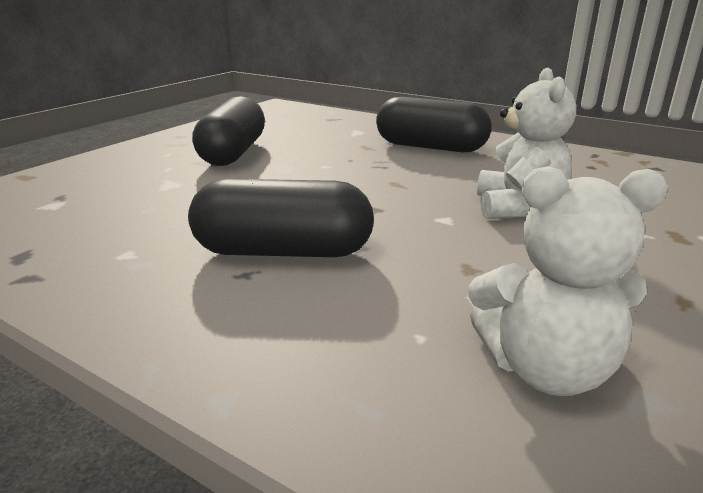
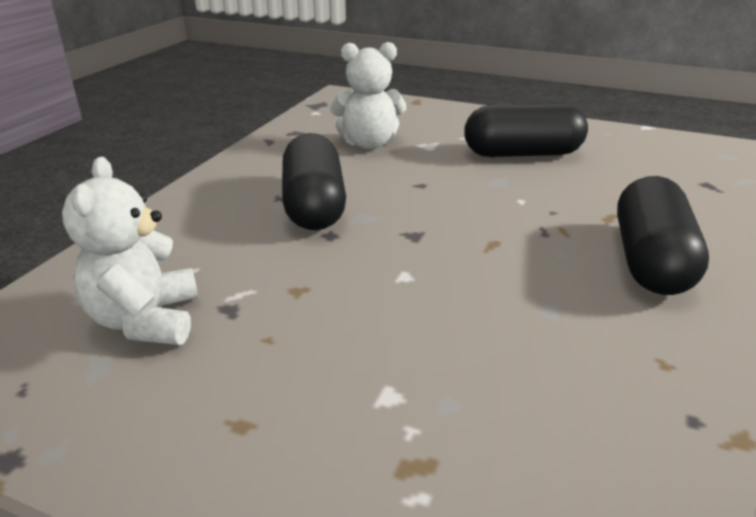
camera: 80 degrees right, 5 degrees up
white teddy bear [477,68,576,219] -> white teddy bear moved to [330,42,406,149]

